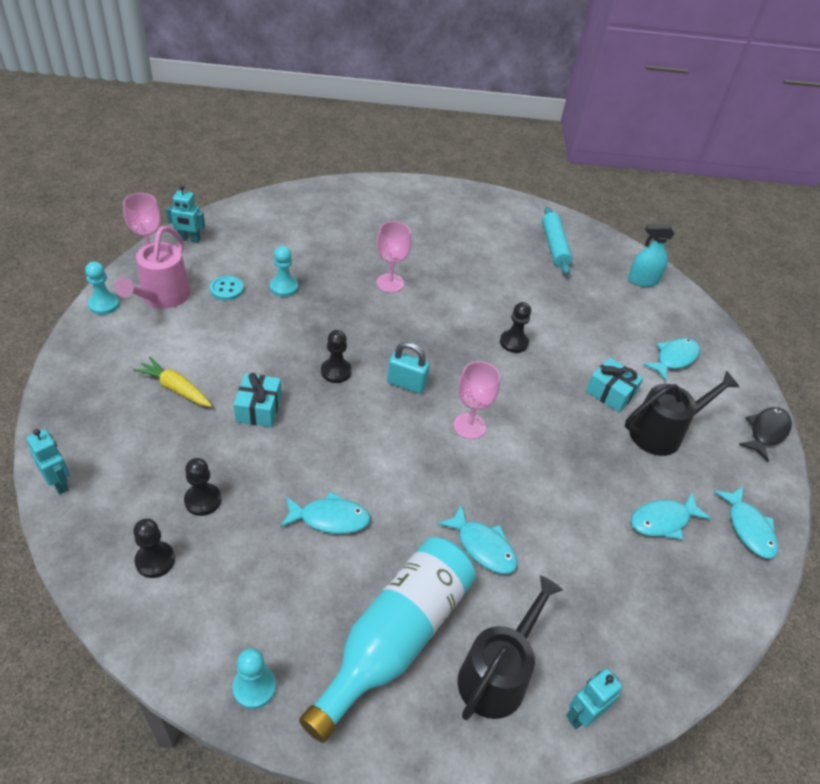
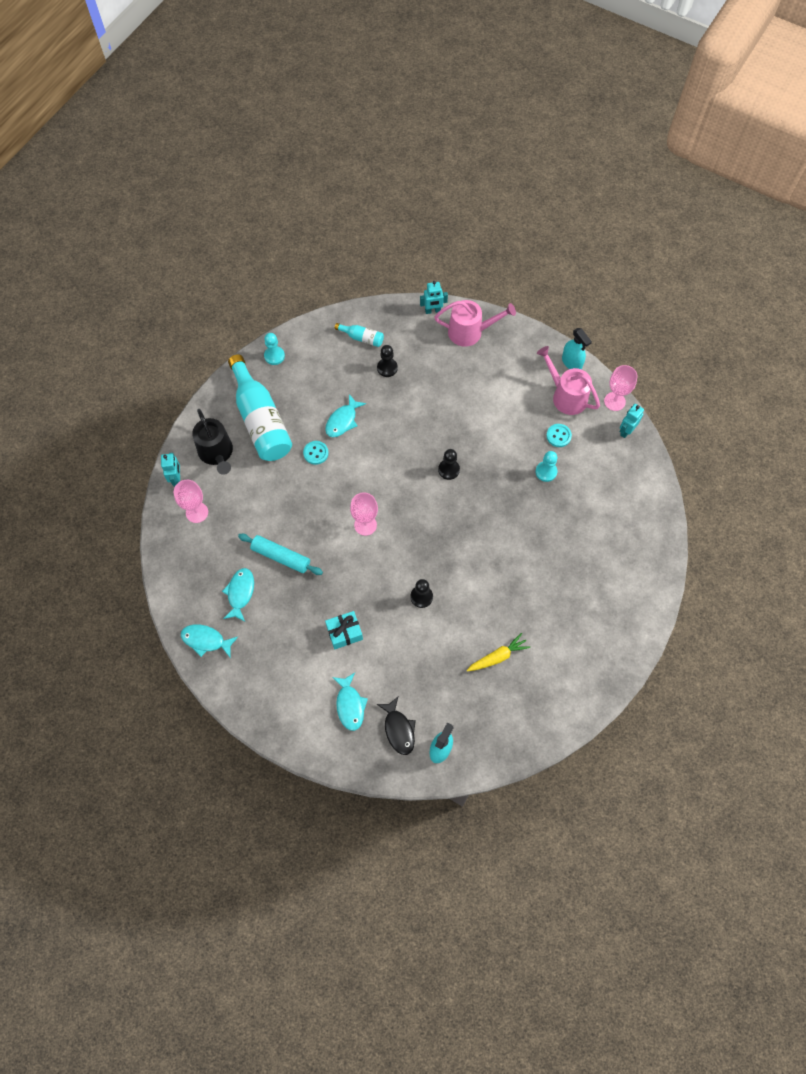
camera: 125 degrees right, 20 degrees up
turquoise pawn [85,262,120,315] -> turquoise spray bottle [562,328,592,369]
yellow carrot [133,357,212,407] -> yellow carrot moved to [467,633,530,671]
black pawn [133,518,175,578] -> turquoise bottle [335,323,384,347]
turquoise gift [234,373,282,427] -> none
pink goblet [376,221,411,292] -> pink goblet moved to [174,480,208,523]
turquoise padlock [387,342,430,394] -> none
turquoise fish [437,504,517,574] -> none
turquoise rolling pin [542,207,572,275] -> turquoise rolling pin moved to [238,534,323,575]
black watering can [625,371,739,456] -> none
black fish [739,407,792,462] -> black fish moved to [377,697,416,755]
none -> turquoise button [303,441,329,465]
none -> pink watering can [435,300,516,347]

